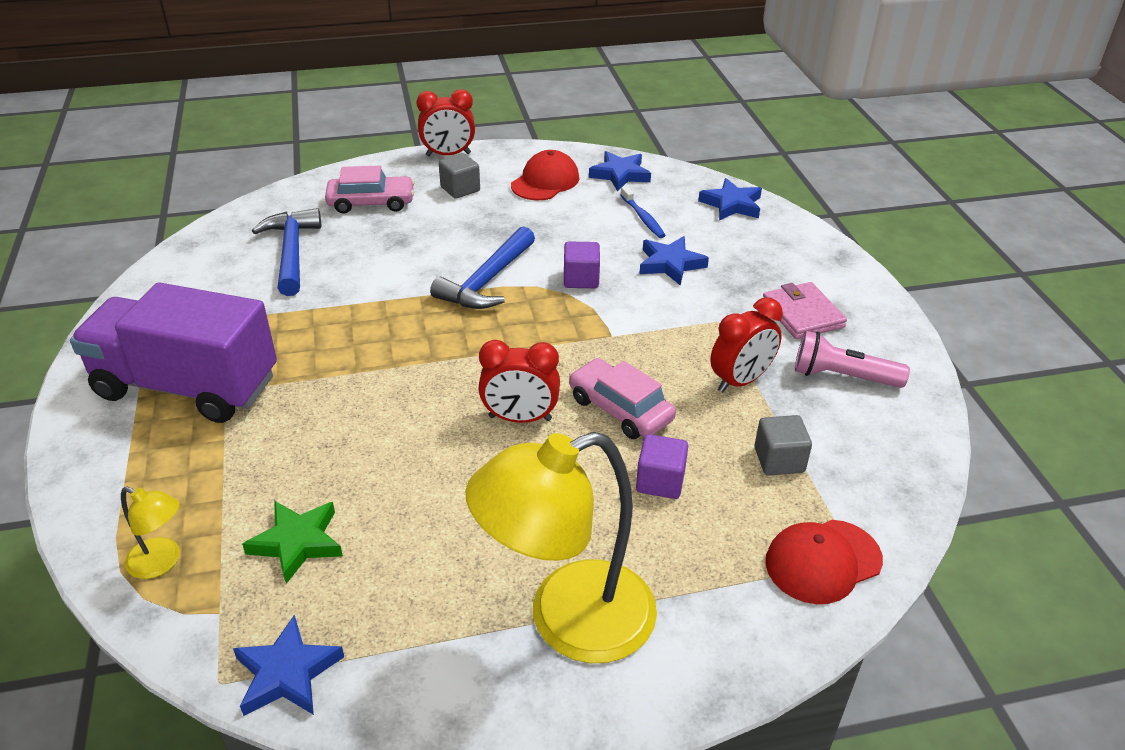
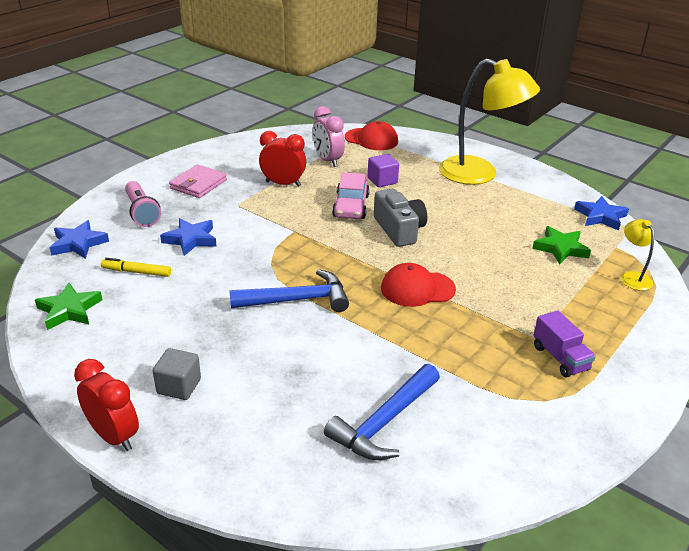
camera: 130 degrees left, 5 degrees down
purple truck [70,282,277,423] -> purple truck [533,310,596,378], size x0.44
pink car [325,166,415,214] -> none
red clock [478,340,560,423] -> grey camera [374,189,427,247]
red cap [511,150,579,200] -> red cap moved to [381,263,456,307]
purple cube [564,242,600,288] -> none
blue star [589,151,651,191] -> green star [35,283,102,330]
blue toothbrush [621,186,666,238] -> yellow marker [101,258,171,277]
grey cube [754,415,812,476] -> pink clock [313,106,345,167]
pink flashlight [795,331,910,388] -> pink flashlight moved to [125,181,161,227]

